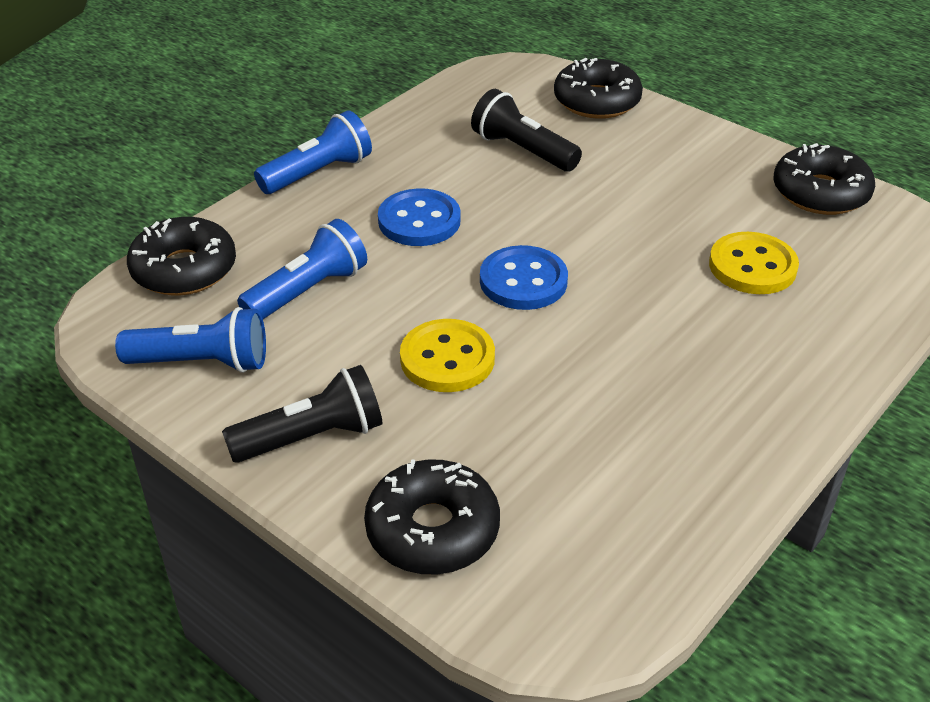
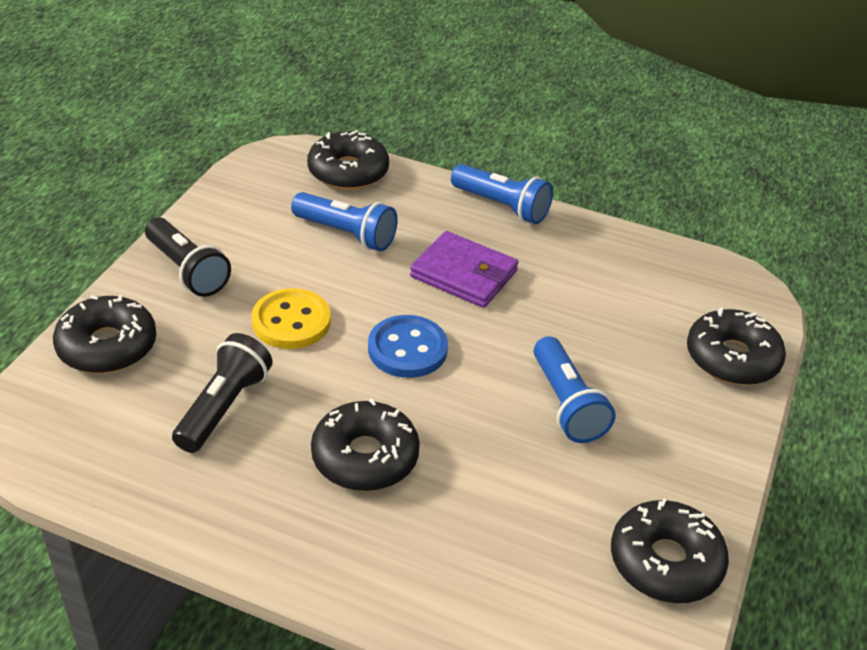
camera: 70 degrees right, 0 degrees up
blue flashlight [115,307,266,373] -> blue flashlight moved to [534,336,616,443]
blue button [378,188,461,246] -> purple wallet [410,231,518,308]
black flashlight [471,89,582,172] -> black flashlight moved to [172,333,273,453]
yellow button [709,232,799,294] -> none
none -> black donut [311,398,420,491]

